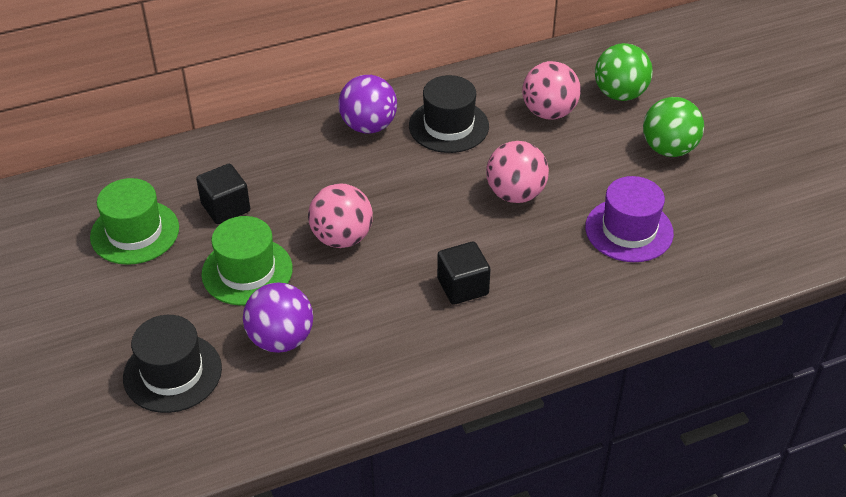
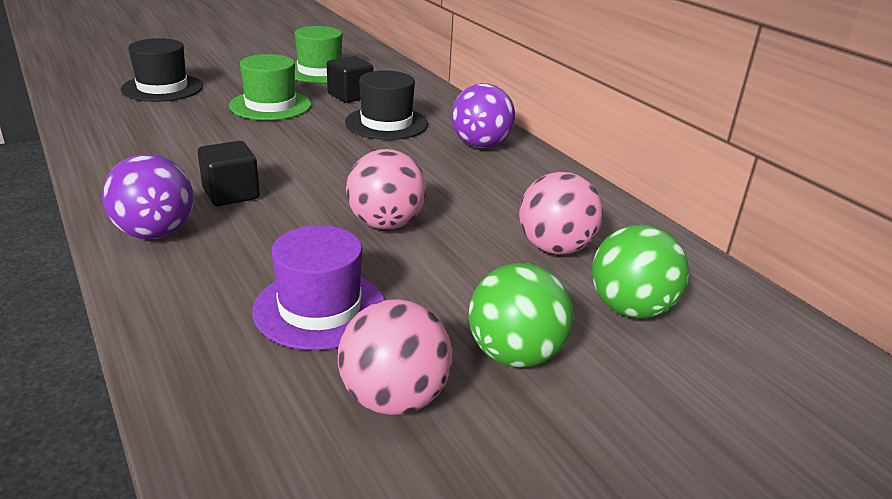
camera: 80 degrees right, 15 degrees down
purple ball [243,282,313,353] -> purple ball moved to [102,154,194,239]
pink ball [308,183,373,248] -> pink ball moved to [338,299,452,415]
black hat [409,75,489,153] -> black hat moved to [345,70,428,140]

